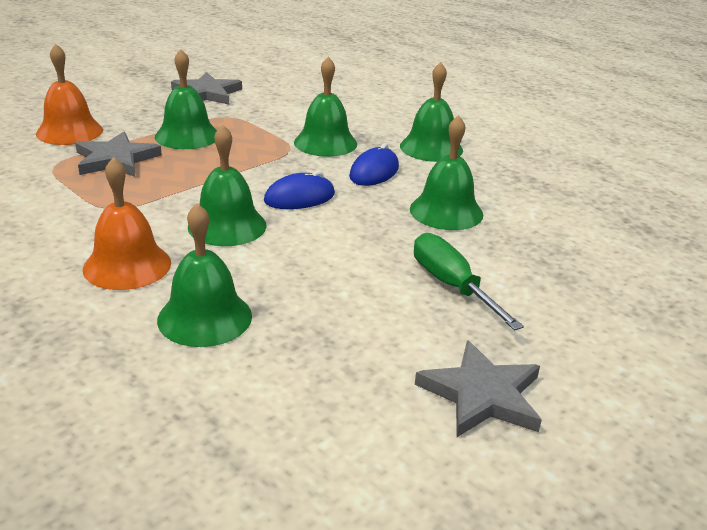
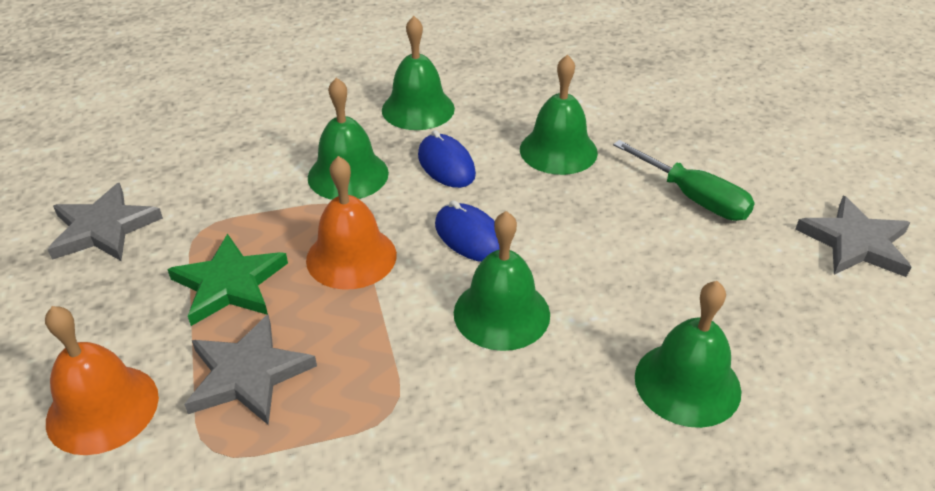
camera: 60 degrees left, 10 degrees up
orange bell [83,157,171,290] -> orange bell moved to [306,156,397,289]
green bell [155,49,217,149] -> green star [167,234,288,326]
blue mouse [264,171,335,209] -> blue mouse turned 45 degrees counterclockwise [435,200,499,262]
green screwdriver [414,233,524,331] -> green screwdriver turned 135 degrees counterclockwise [613,140,755,221]

